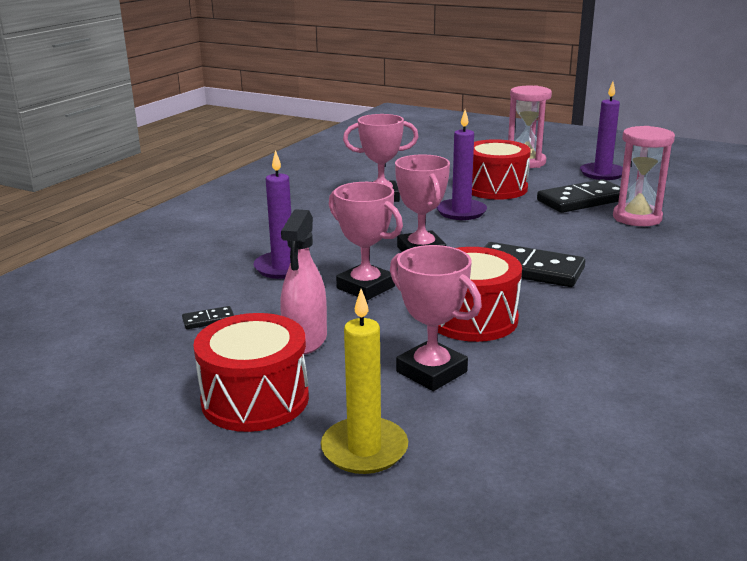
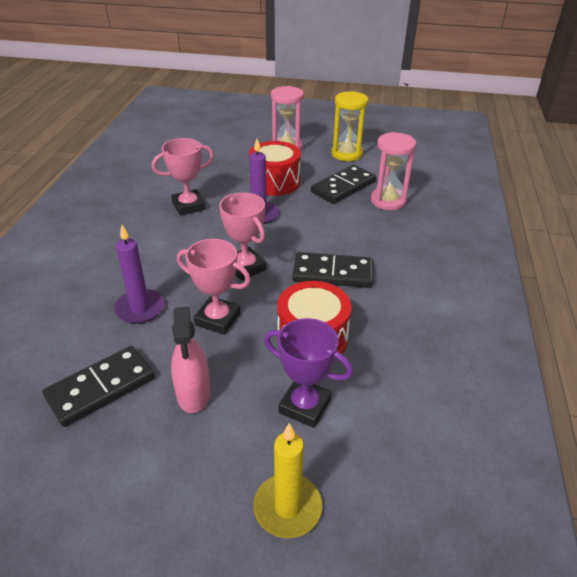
camera: 20 degrees left, 15 degrees up
black domino [182,306,234,329] -> black domino [43,346,155,427], size x2.32
red drum [193,313,309,432] -> none
pink trophy [390,245,482,391] -> purple trophy [264,318,353,428]
purple candle [580,82,623,180] -> yellow hourglass [332,91,368,161]

